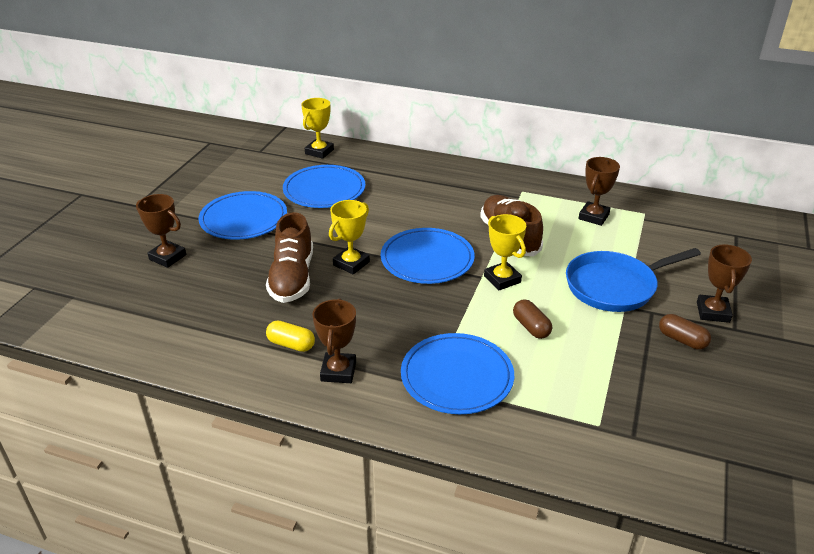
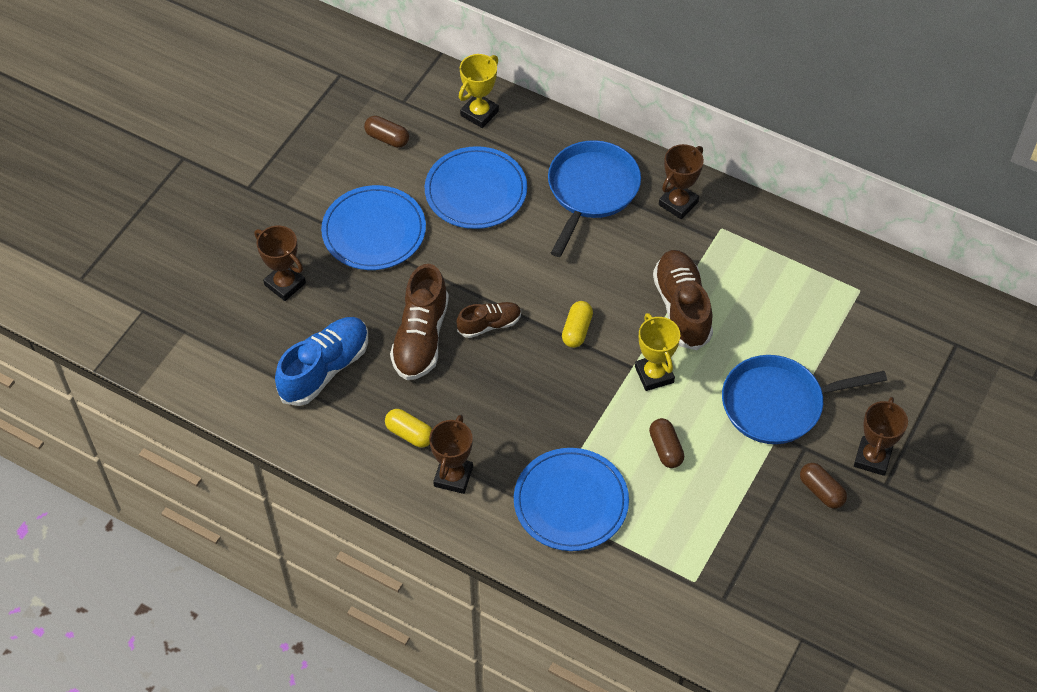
camera: 10 degrees right, 20 degrees up
yellow trophy [329,200,370,274] -> brown shoe [456,302,521,338]
blue plate [381,228,475,284] -> yellow capsule [562,301,593,348]
brown trophy [579,157,620,226] -> brown trophy moved to [659,144,704,219]
none -> blue shoe [275,317,368,406]
none -> brown capsule [364,116,409,148]
none -> blue pan [548,140,641,257]

